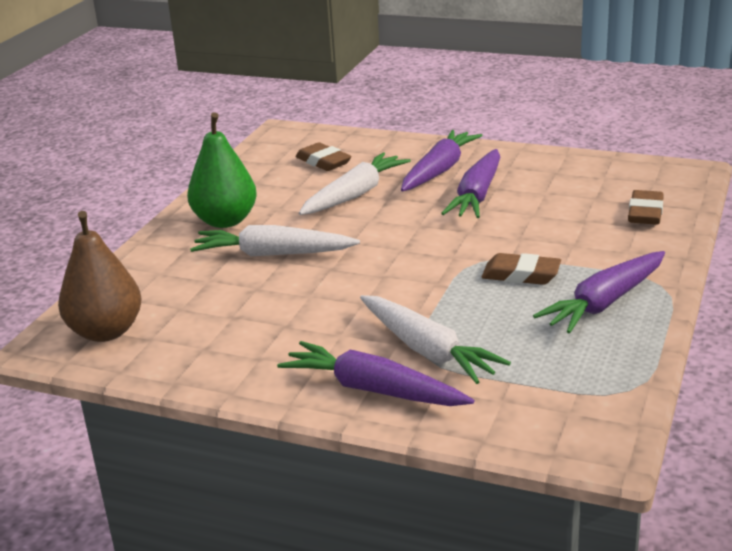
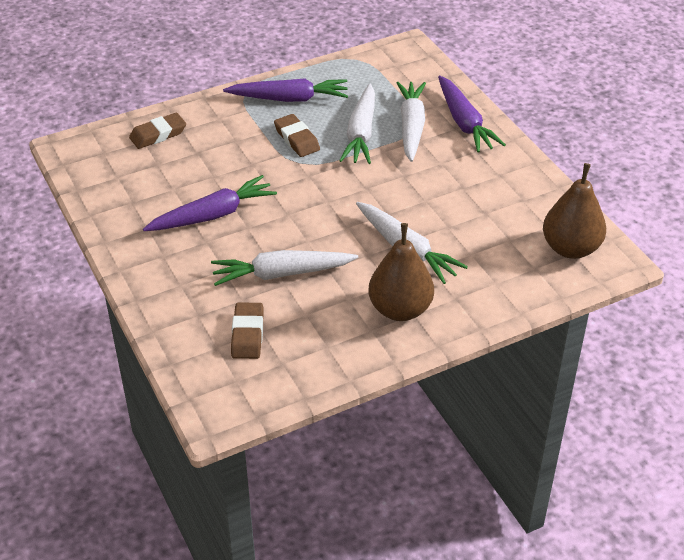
camera: 140 degrees left, 15 degrees up
green pear [187,113,257,228] -> brown pear [369,223,434,321]
purple carrot [401,130,483,191] -> none
none -> white carrot [339,84,375,164]

